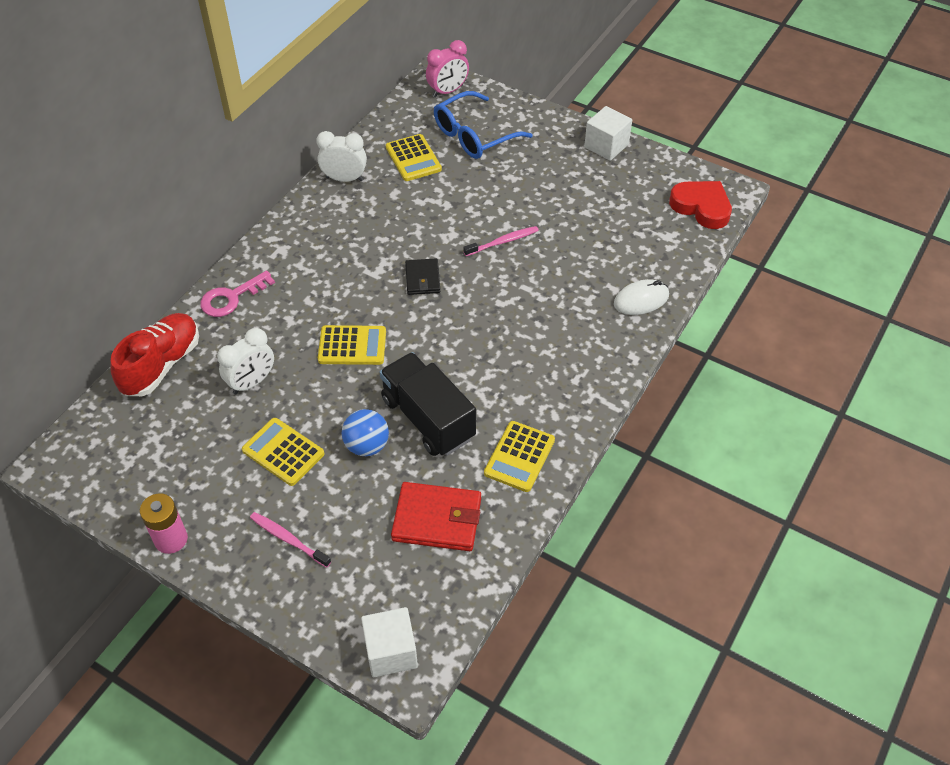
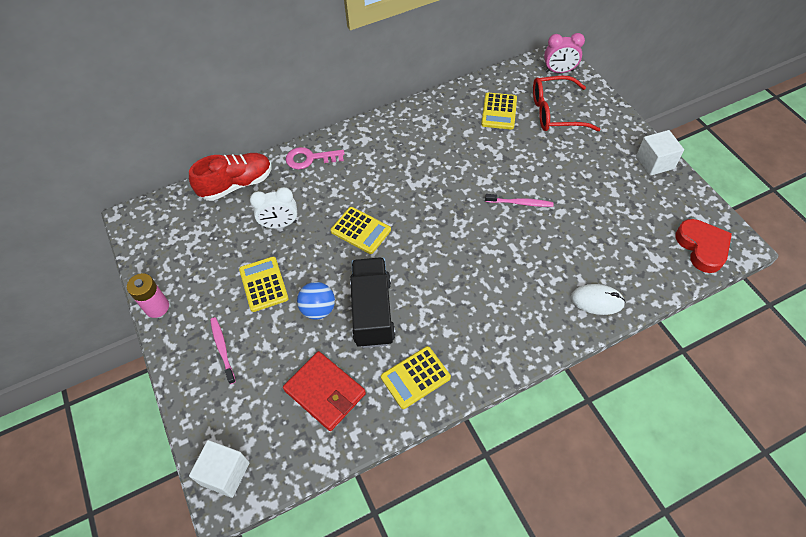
camera: 35 degrees right, 5 degrees up
white clock [316,131,367,182] -> none
black wallet [405,258,440,295] -> none
blue glasses [434,91,533,159] -> red glasses [533,76,600,131]

